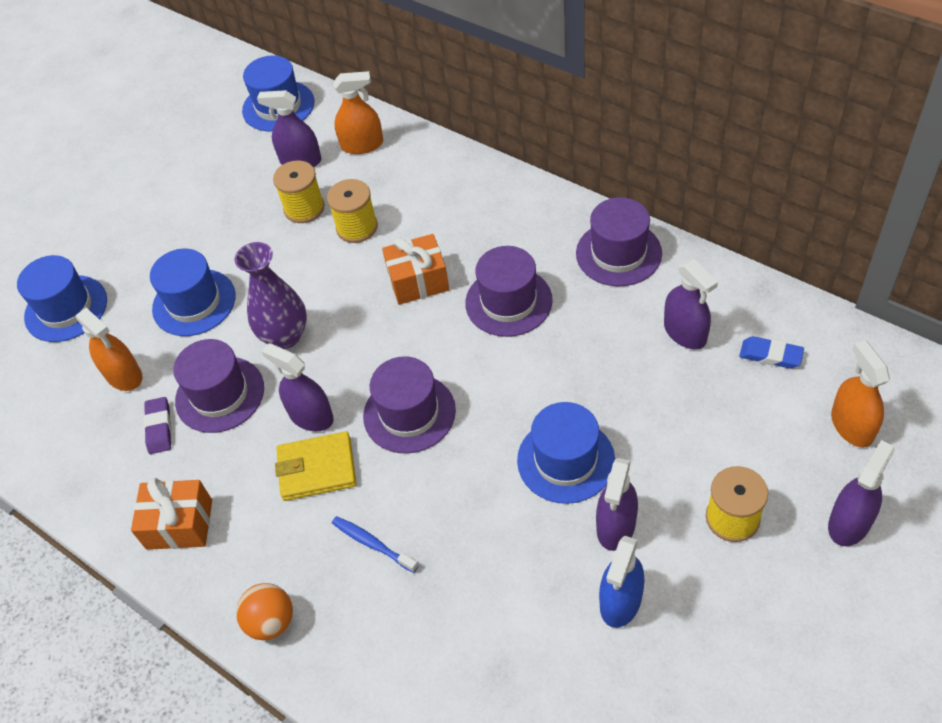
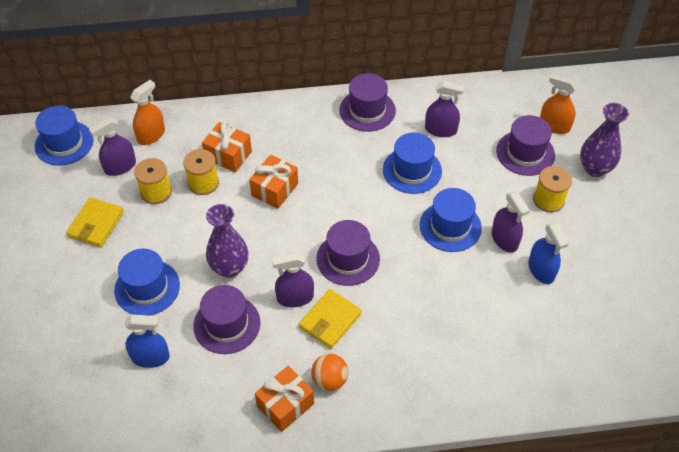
camera: 50 degrees left, 0 degrees up
blue hat [17,255,107,342] -> blue hat moved to [383,132,442,194]
orange spray bottle [76,307,143,391] -> blue spray bottle [125,314,170,368]
purple eraser [144,397,172,454] -> none
orange ball [236,583,293,640] -> orange ball moved to [311,354,348,391]
blue toothbrush [332,516,419,573] -> none
purple hat [465,246,553,337] -> purple hat moved to [496,115,555,176]
blue eraser [739,336,804,369] -> none
purple spray bottle [828,440,895,546] -> purple vase [580,103,629,177]
none -> yellow wallet [66,197,124,248]
none -> orange gift [202,121,252,172]

